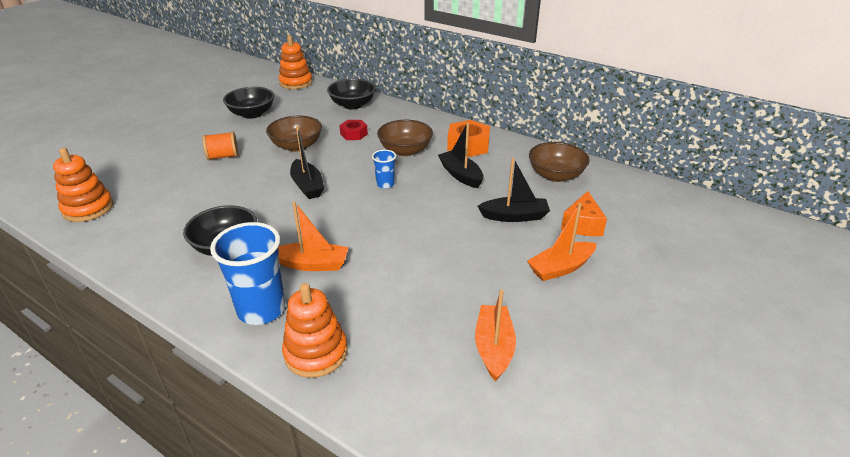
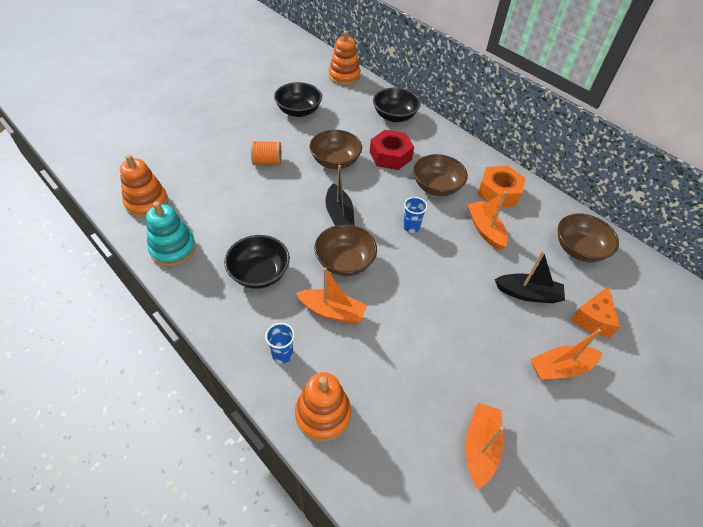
camera: 10 degrees right, 15 degrees up
blue cup [210,222,285,325] -> blue cup [265,323,295,363], size x0.50
red nut [339,120,368,140] -> red nut [370,130,414,170], size x1.63
black boat [438,122,484,188] -> orange boat [467,191,508,250]
none -> turquoise stacking toy [146,201,196,266]
none -> brown bowl [314,225,377,276]

